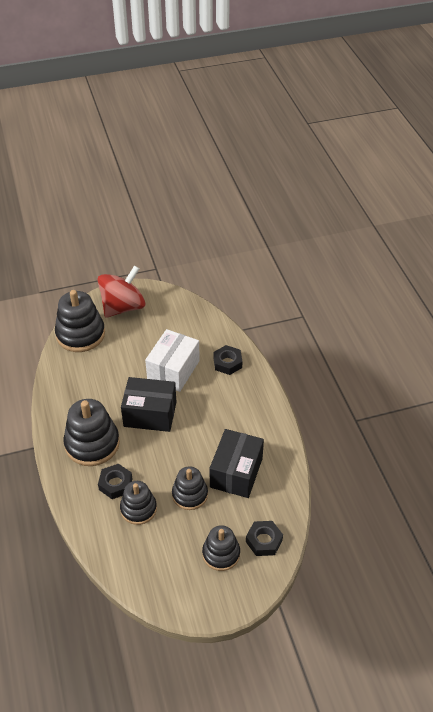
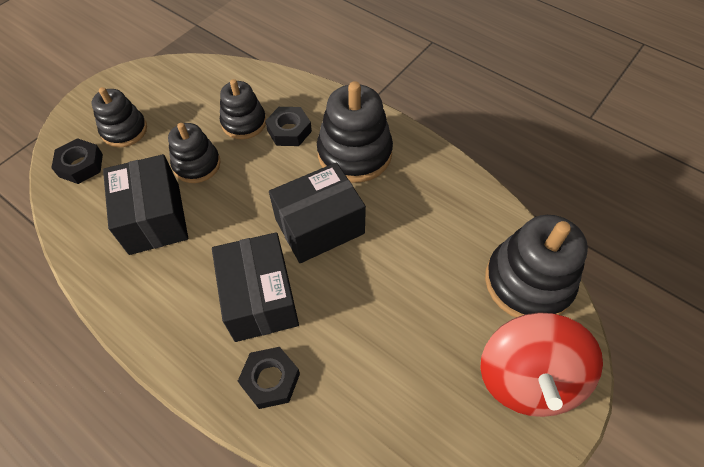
camera: 145 degrees right, 10 degrees up
white box [145,329,200,392] -> none
none -> black box [212,232,299,342]

